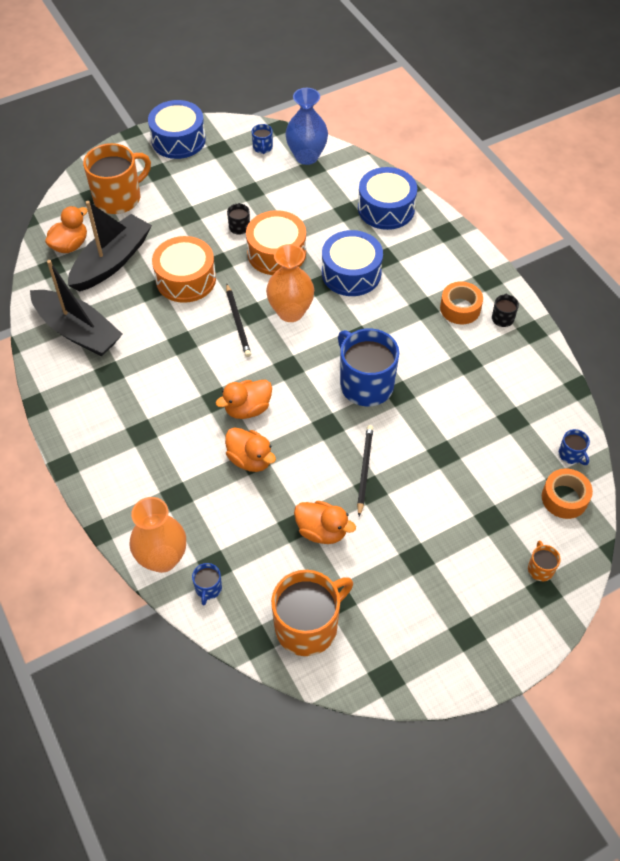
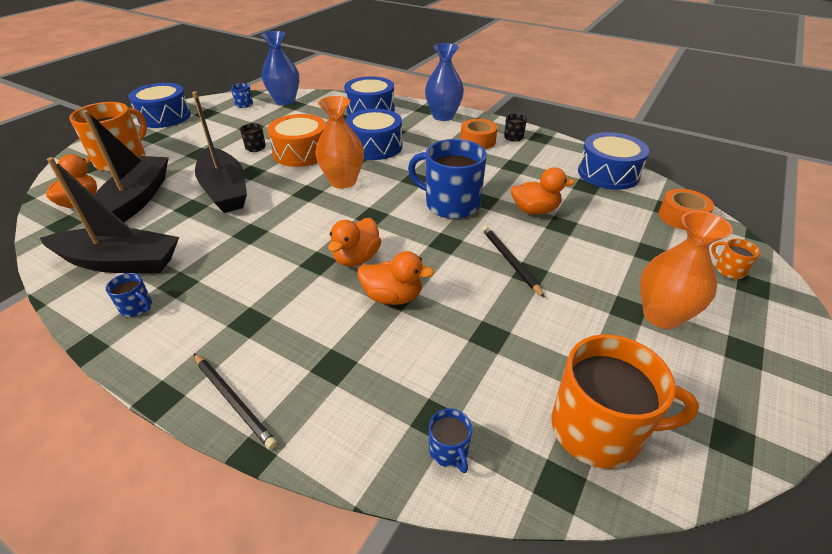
camera: 30 degrees left, 15 degrees down
orange vase [129,497,186,573] -> orange vase moved to [640,211,733,329]
orange drum [152,236,216,303] -> black boat [192,91,247,213]
black pencil [226,284,251,357] -> black pencil moved to [194,353,277,450]
orange mug [271,570,353,656] -> orange mug turned 75 degrees clockwise [551,334,699,469]
orange duck [294,501,356,544] -> orange duck moved to [511,167,575,215]
blue mug [559,429,590,465] -> blue mug moved to [106,273,152,317]
none -> blue vase [425,43,464,121]
none -> blue drum [578,132,649,190]

